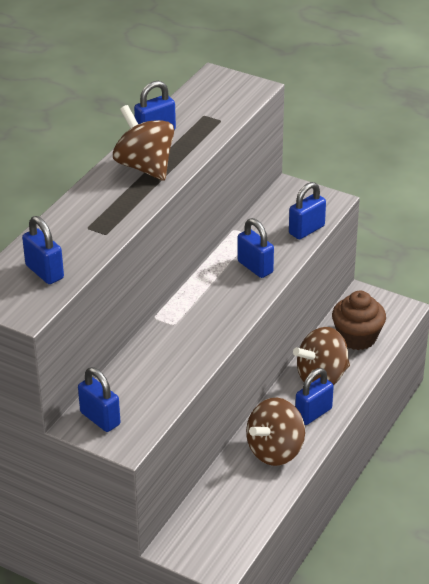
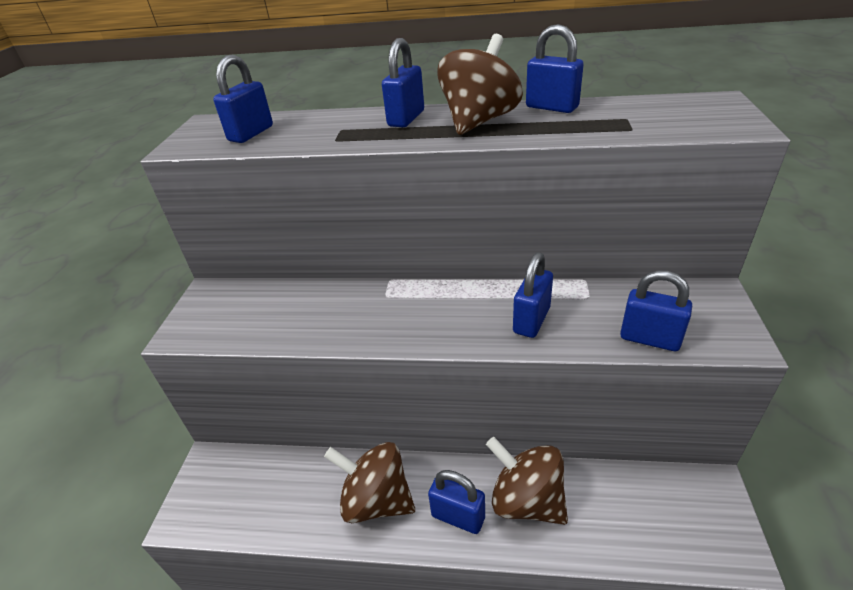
camera: 70 degrees right, 0 degrees up
blue padlock [78,367,120,432] -> blue padlock moved to [382,38,424,127]
brown cupcake [332,291,386,350] -> none

